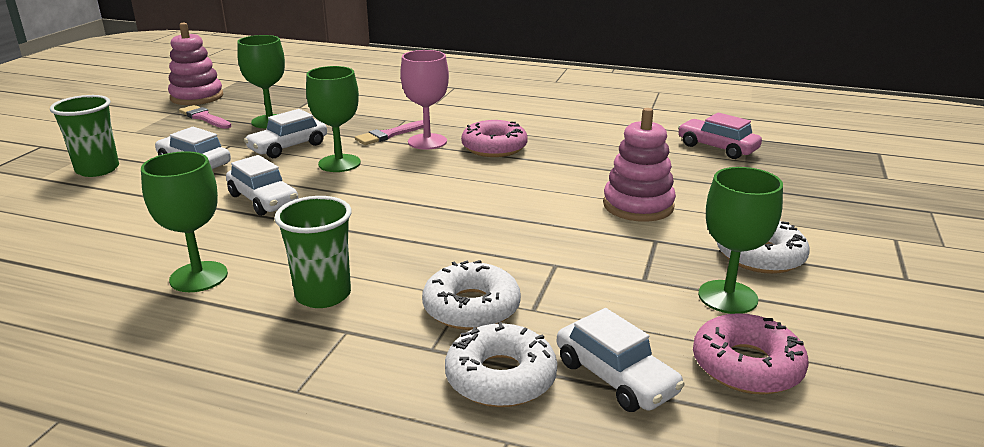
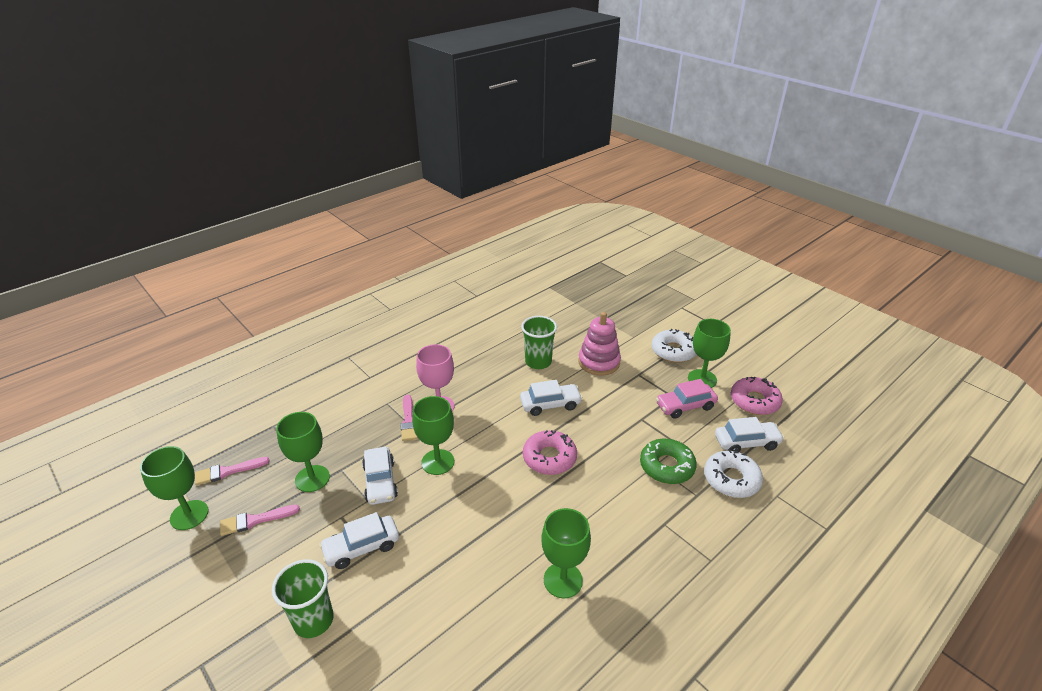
camera: 60 degrees left, 10 degrees up
pink stacking toy [168,23,223,105] -> green goblet [140,446,209,530]
white car [226,155,298,216] -> white car moved to [520,380,582,416]
green cup [274,196,352,308] -> green cup moved to [521,316,557,369]
white donut [422,260,521,330] -> green donut [640,439,697,484]
pink donut [461,120,528,157] -> pink donut moved to [523,430,577,475]
pink car [678,113,762,159] -> pink car moved to [656,379,718,419]
none -> pink brush [195,457,270,485]

